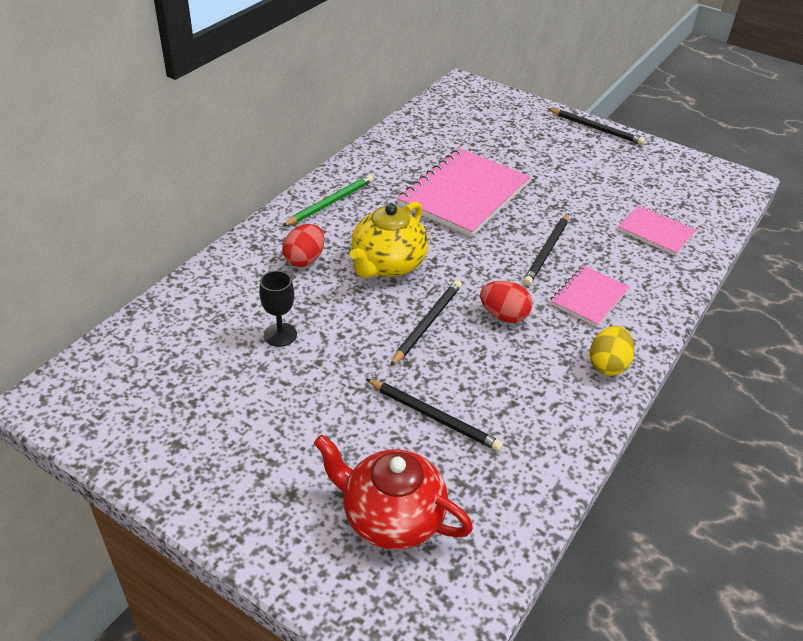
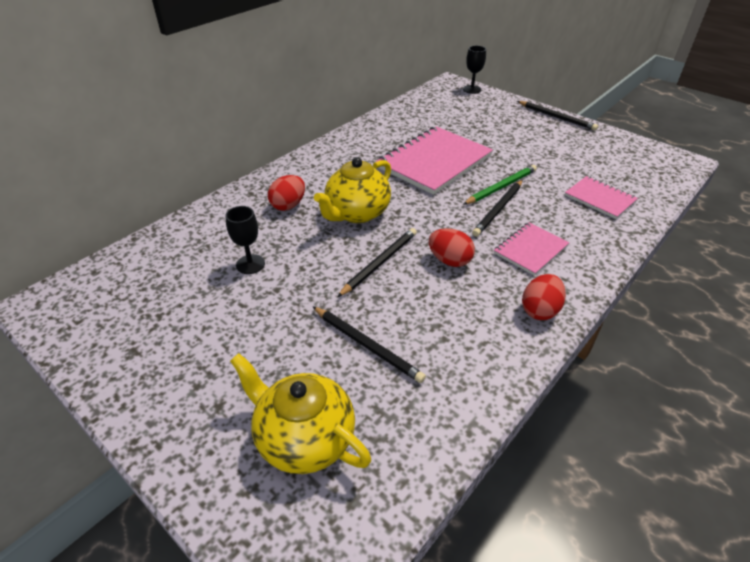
camera: 10 degrees right, 0 degrees up
green pencil [282,175,374,226] -> green pencil moved to [463,165,537,205]
red teapot [314,435,473,550] -> yellow teapot [230,353,371,474]
yellow egg [590,326,634,376] -> red egg [522,274,566,320]
none -> black goblet [463,46,486,94]

